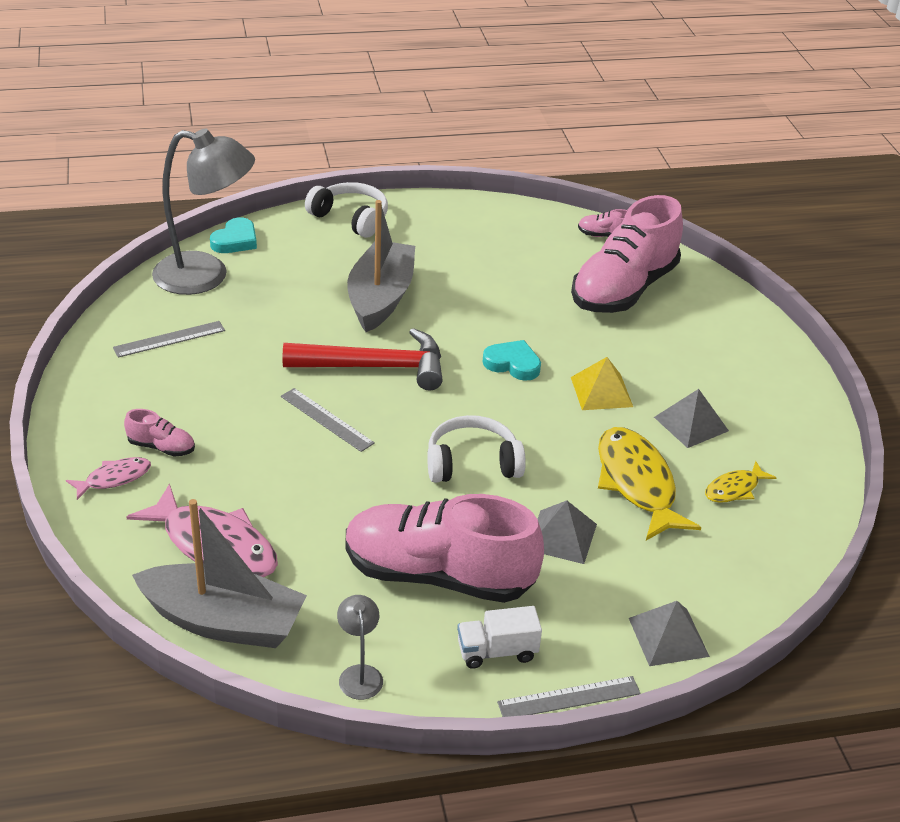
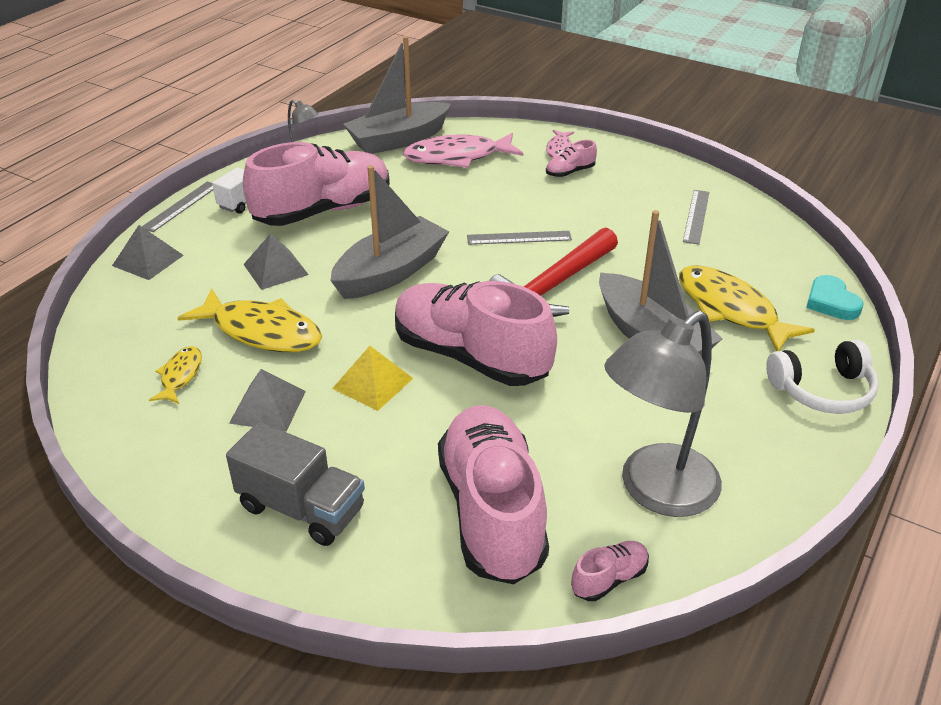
camera: 135 degrees right, 0 degrees up
grey lamp [152,128,255,295] -> grey lamp moved to [604,311,722,517]
white headphones [427,415,526,483] -> grey boat [330,165,449,299]
turquoise heart [483,340,541,381] -> pink shoe [395,281,557,386]
none -> grey truck [226,422,365,546]
none -> yellow fish [679,265,815,351]

